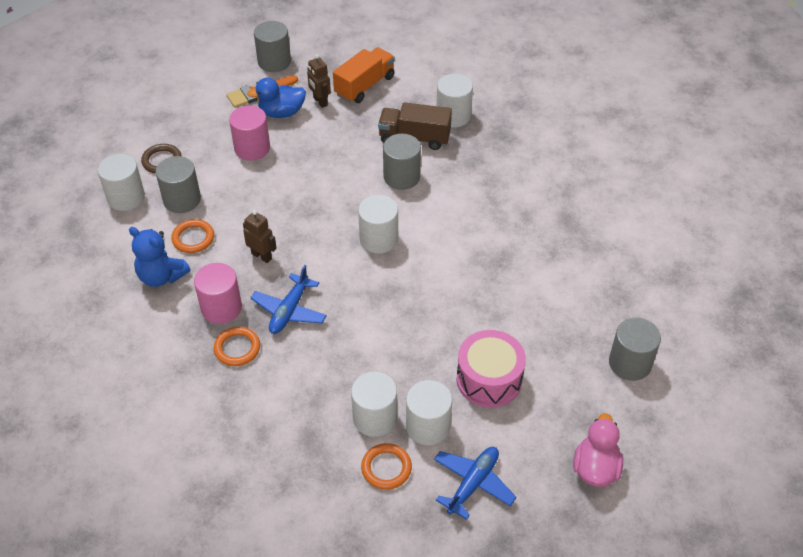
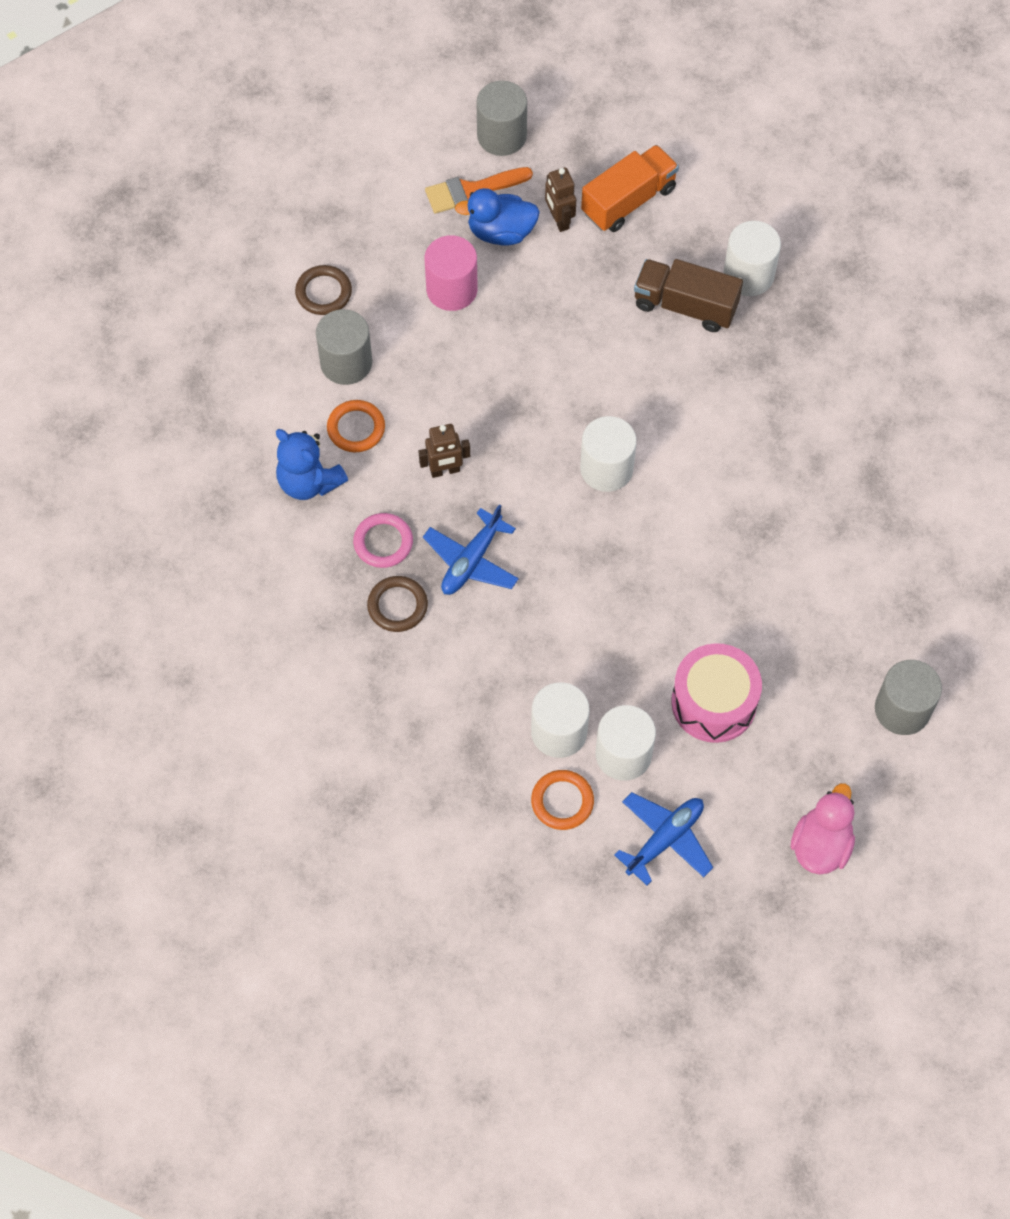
camera: 10 degrees right, 15 degrees up
white cylinder [98,154,145,211] -> none
pink cylinder [194,263,242,324] -> pink ring [353,513,413,568]
orange ring [214,327,260,366] -> brown ring [367,576,428,632]
brown robot [243,210,277,263] -> brown robot turned 120 degrees clockwise [419,424,470,478]
grey cylinder [383,134,421,190] -> none

